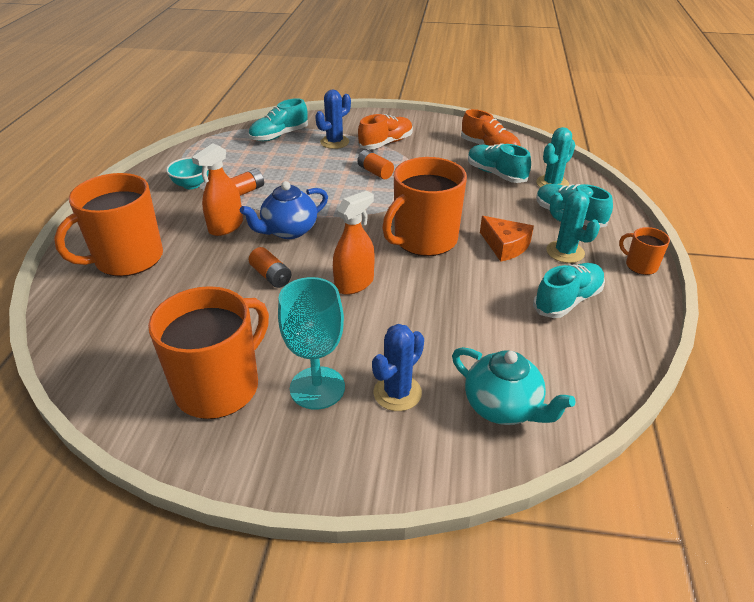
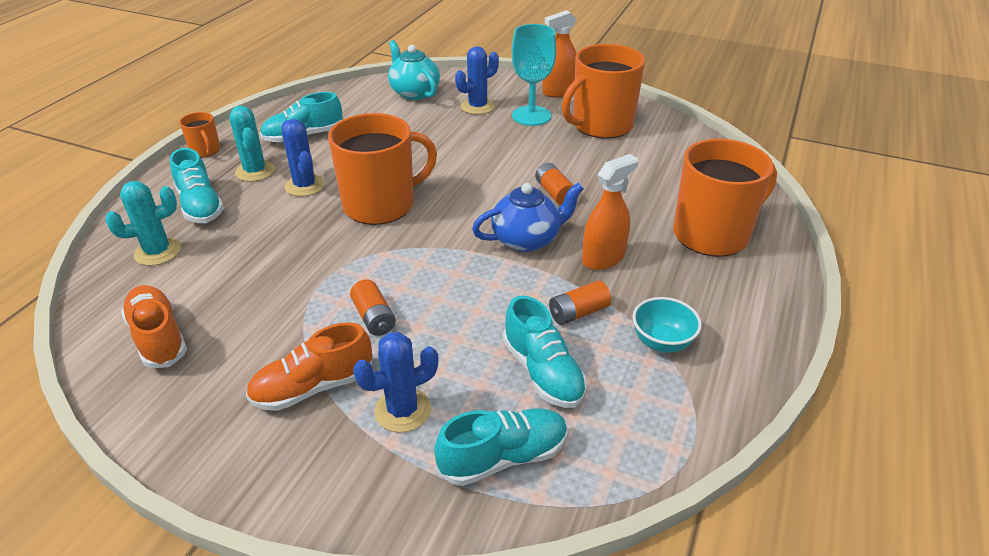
camera: 165 degrees left, 0 degrees up
orange spray bottle [333,191,374,295] -> orange spray bottle moved to [542,10,577,97]
turquoise shoe [468,144,531,183] -> turquoise shoe moved to [503,296,587,408]
orange cheese [480,216,534,262] -> blue cactus [282,119,325,197]

